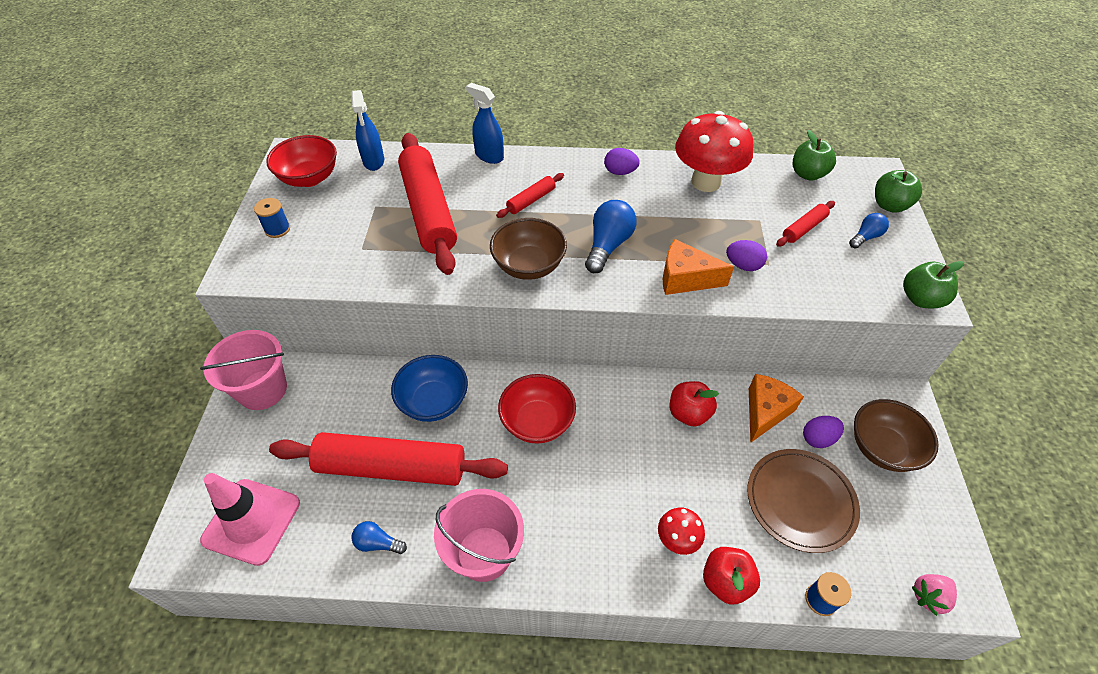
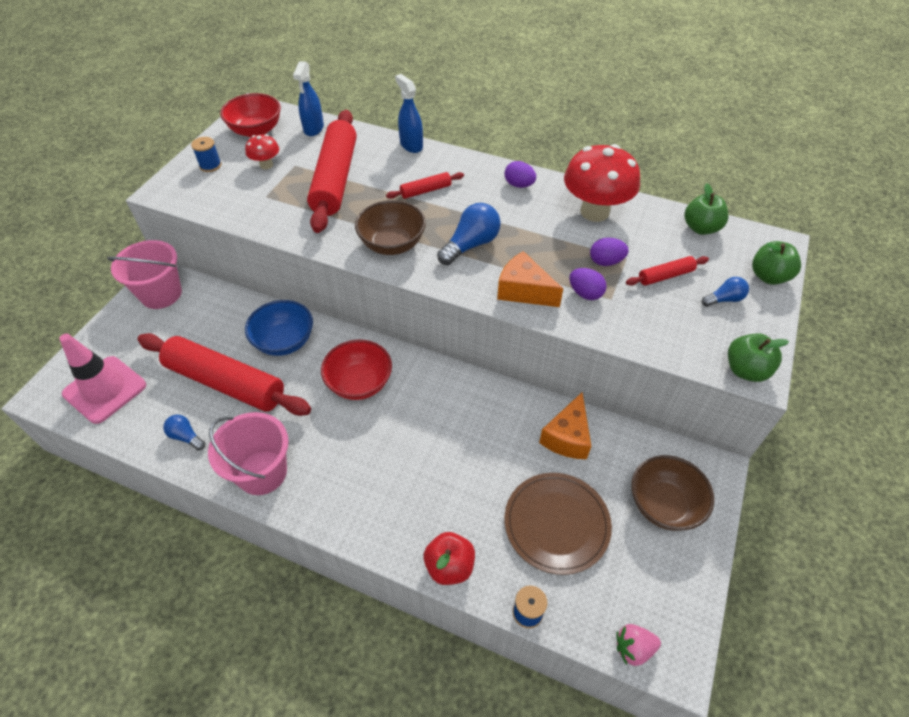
camera: 20 degrees right, 0 degrees up
red mushroom [658,508,705,555] -> red mushroom moved to [245,134,279,170]
red apple [670,381,719,427] -> none
orange cheese [749,374,804,443] -> orange cheese turned 150 degrees clockwise [539,393,591,459]
purple egg [803,416,844,448] -> purple egg moved to [590,238,628,266]

